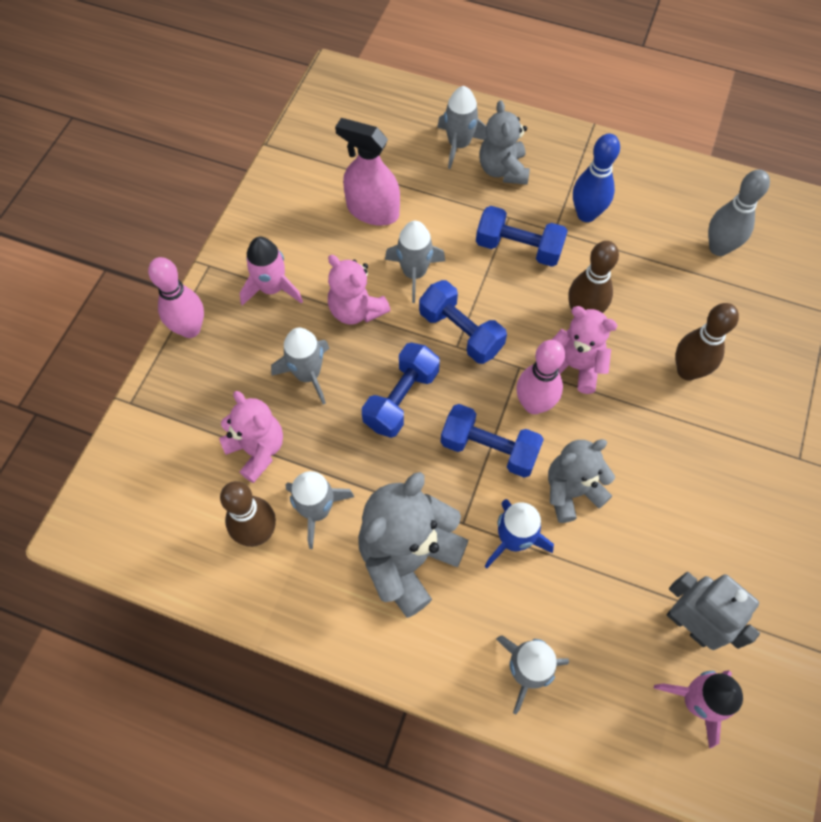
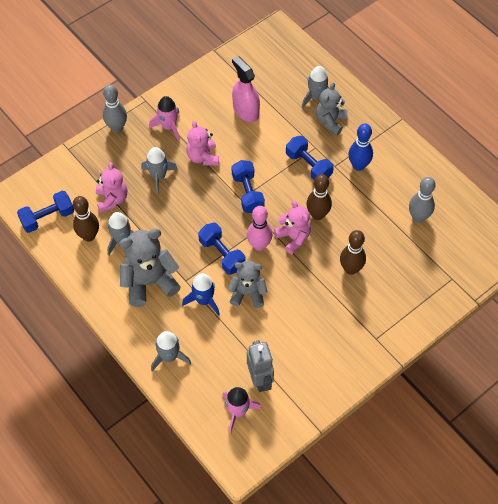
camera: 30 degrees right, 5 degrees down
pink bowling pin [148,257,204,338] -> grey bowling pin [103,84,127,133]
blue dumbbell [362,343,440,438] -> blue dumbbell moved to [17,191,74,233]
grey rocket [385,221,445,303] -> none

